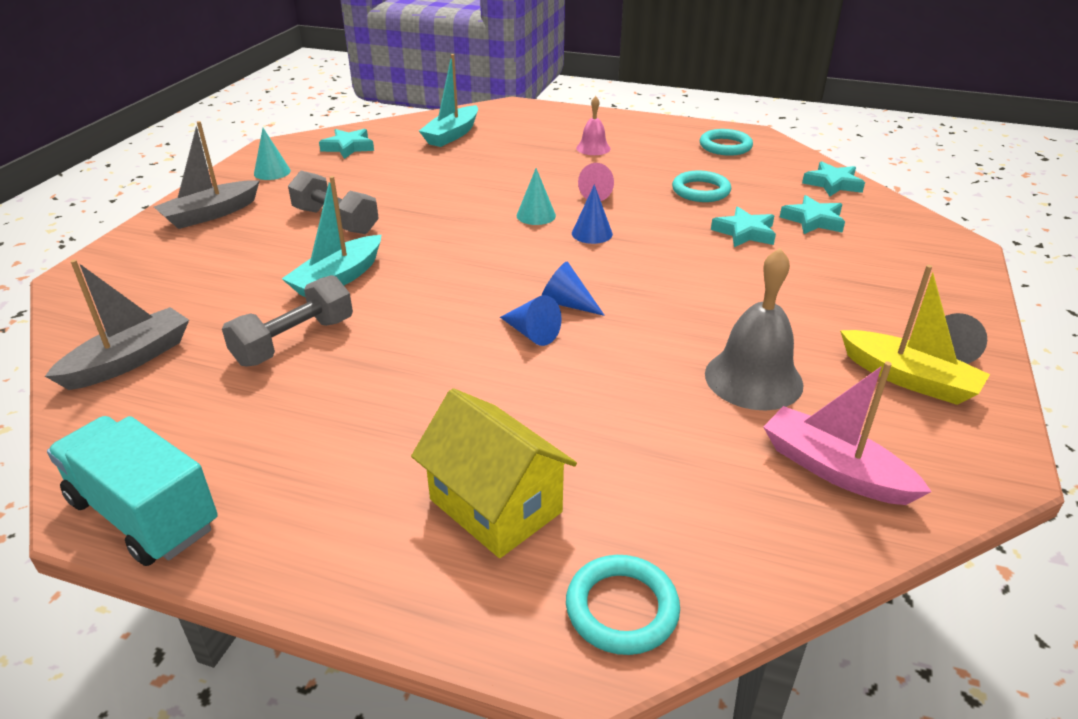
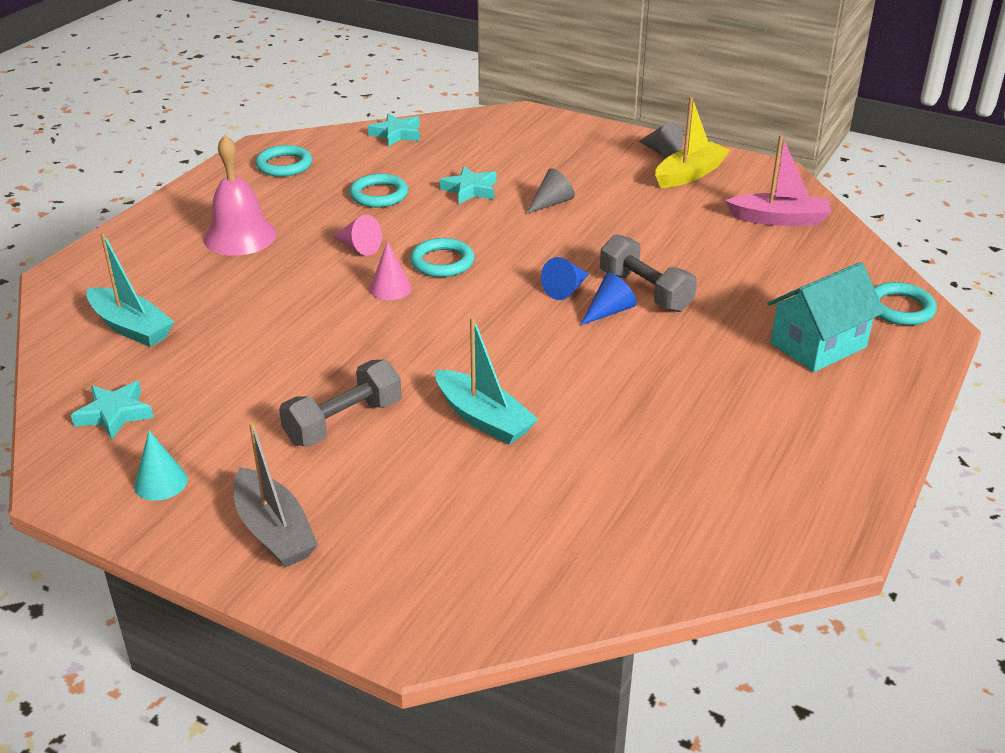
camera: 80 degrees left, 0 degrees up
grey boat [45,259,189,390] -> none
turquoise truck [47,416,218,566] -> none
grey dumbbell [222,275,353,367] -> grey dumbbell moved to [600,234,697,312]
yellow house [411,388,577,558] -> turquoise house [767,262,885,372]
turquoise cone [517,168,556,225] -> pink cone [369,241,412,300]
blue cone [572,184,613,244] -> turquoise ring [410,238,474,277]
pink bell [576,96,611,155] -> pink bell [204,135,277,256], size x1.78
grey bell [705,248,804,411] -> none
pink boat [763,362,932,505] -> pink boat turned 135 degrees counterclockwise [725,135,831,226]
turquoise star [780,195,845,234] -> none
none -> grey cone [526,168,575,214]

